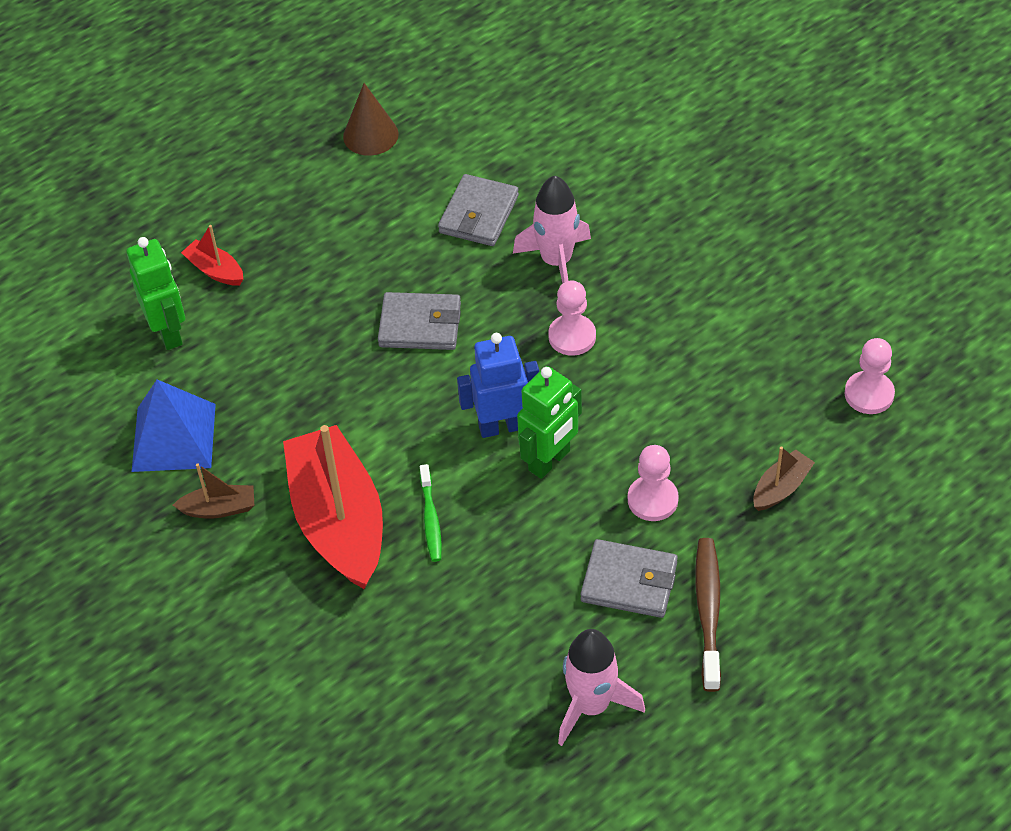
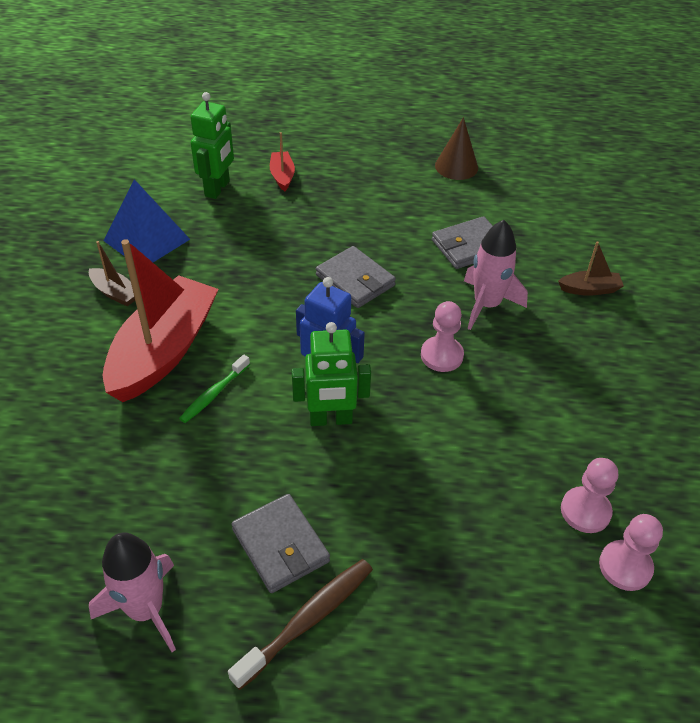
camera: 40 degrees right, 5 degrees down
pink pawn [628,445,679,521] -> pink pawn moved to [561,458,618,533]
brown boat [753,446,815,511] -> brown boat moved to [558,241,624,296]

